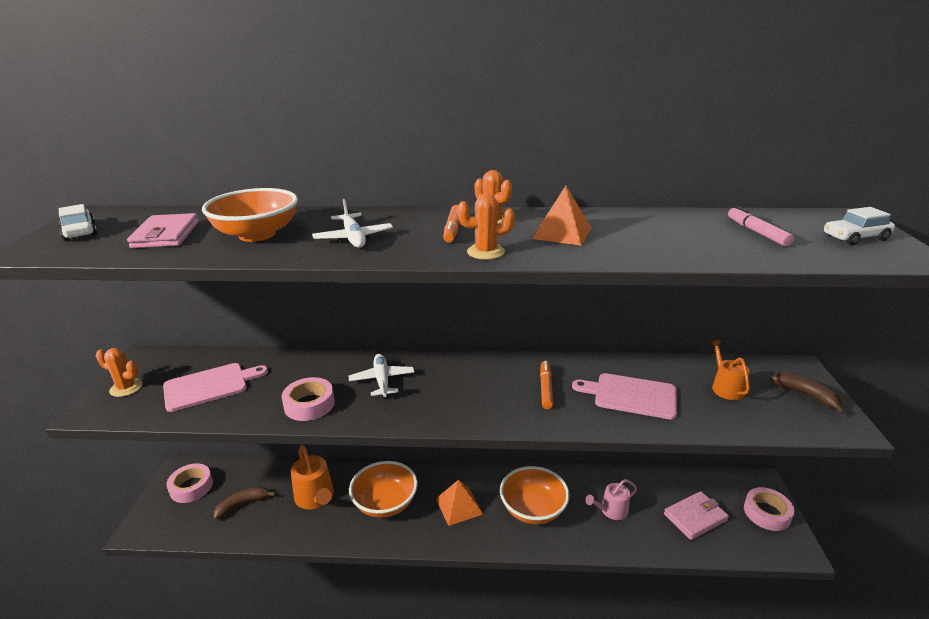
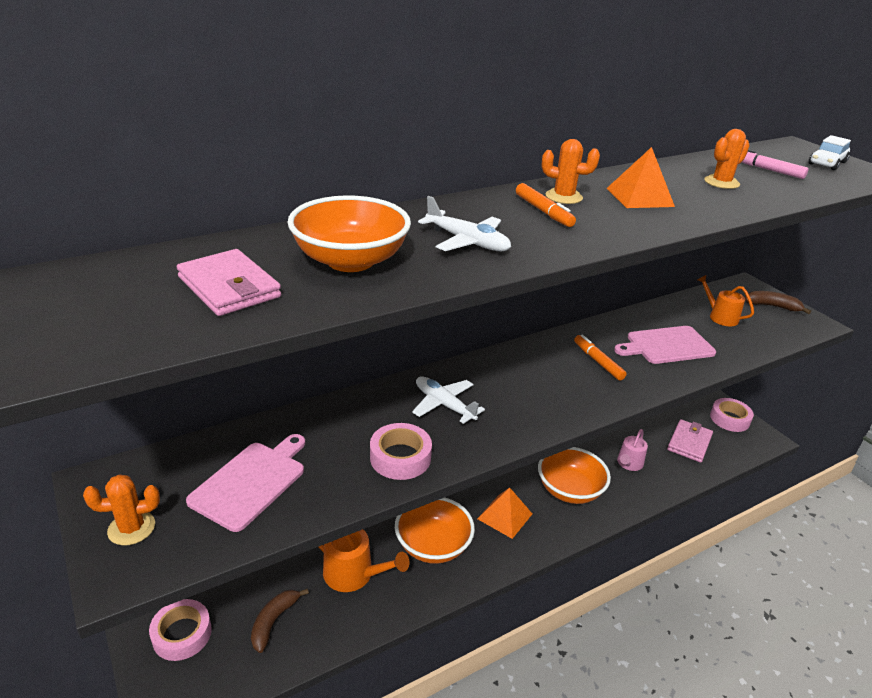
camera: 35 degrees left, 5 degrees up
white car [59,204,97,241] -> none
orange cactus [457,194,515,260] -> orange cactus moved to [704,129,750,189]

